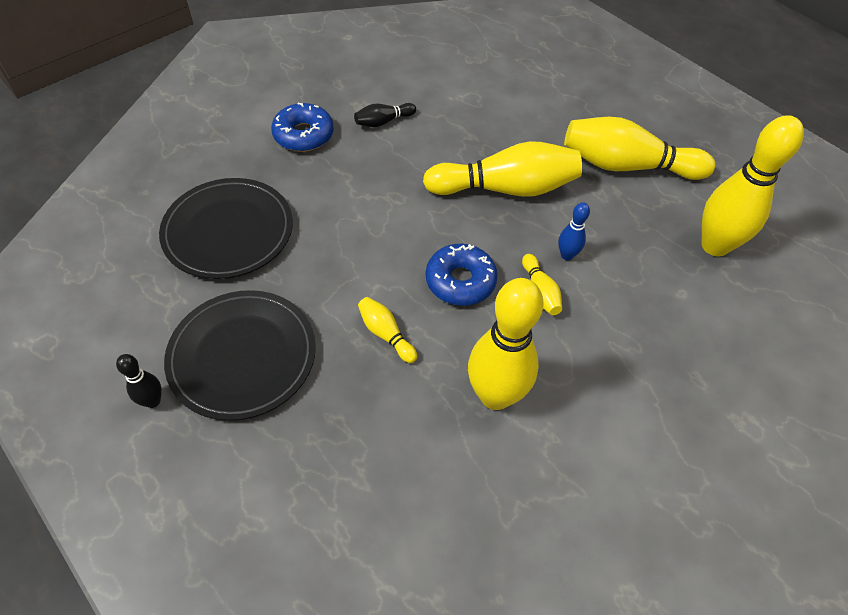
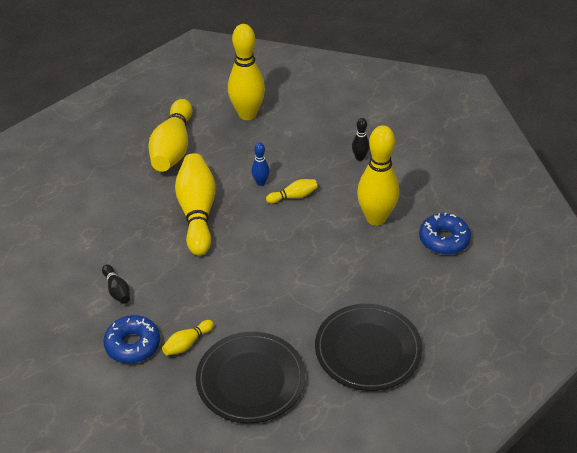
camera: 90 degrees left, 10 degrees down
black bowling pin [116,354,162,408] -> black bowling pin moved to [352,118,370,161]
yellow bowling pin [358,297,417,363] -> yellow bowling pin moved to [162,320,214,356]
blue donut [426,244,498,306] -> blue donut moved to [419,212,471,255]

